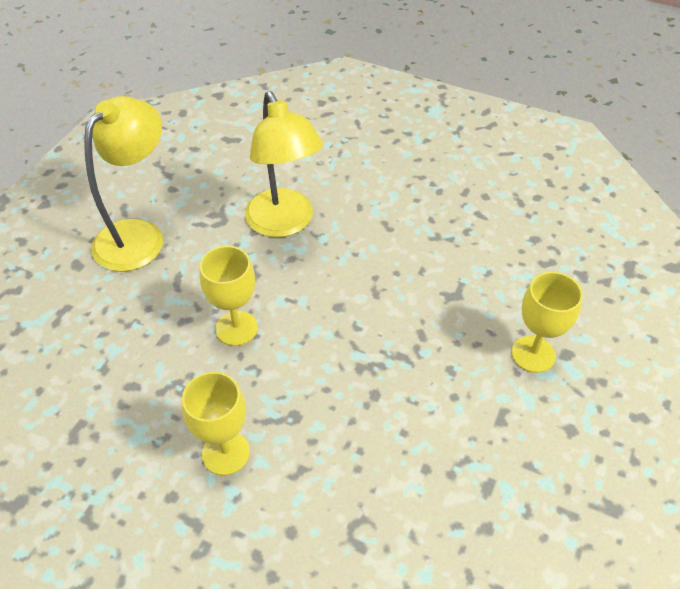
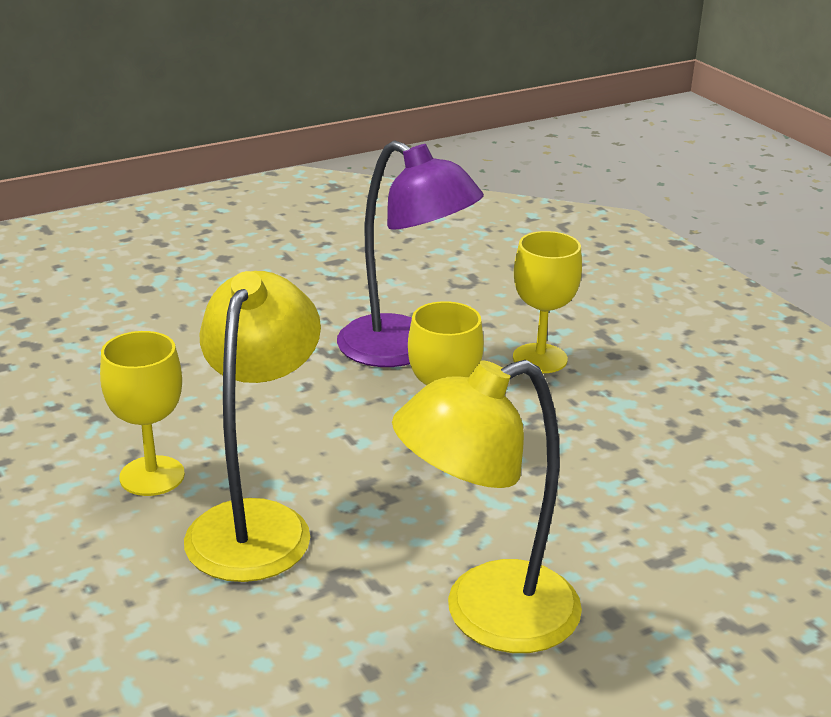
camera: 145 degrees left, 20 degrees down
yellow goblet [512,272,583,373] -> yellow goblet moved to [100,331,185,496]
none -> purple lamp [337,141,484,367]

